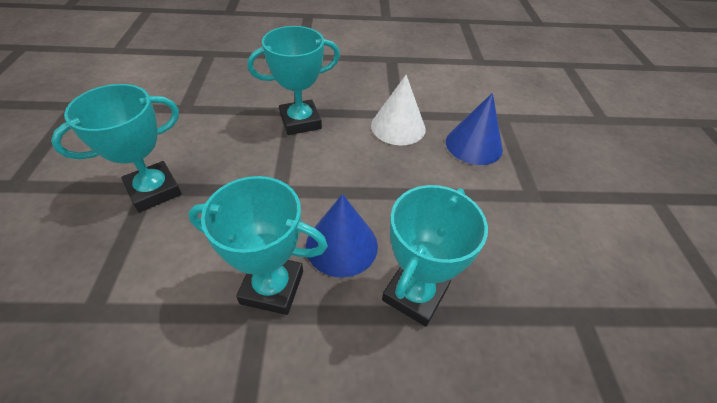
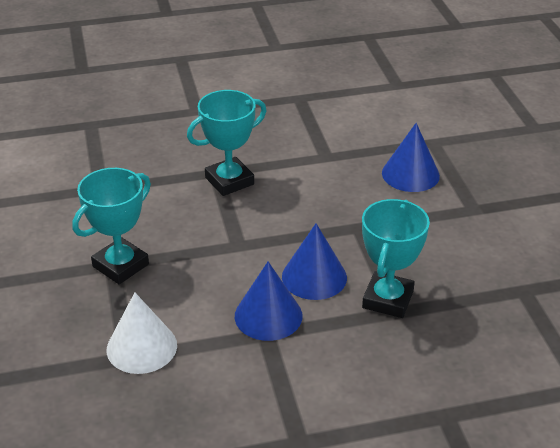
camera: 10 degrees left, 10 degrees down
turquoise trophy [188,176,328,315] -> blue cone [235,262,303,341]
white cone [371,75,425,145] -> white cone moved to [107,292,177,374]

